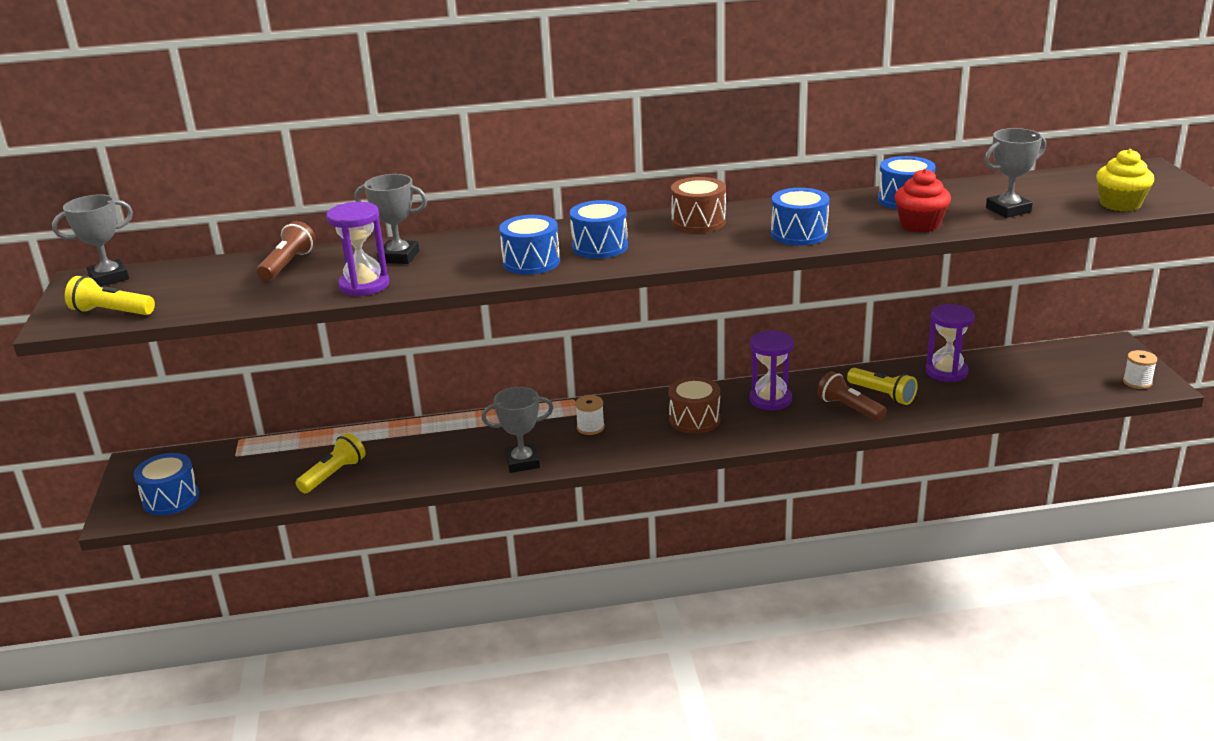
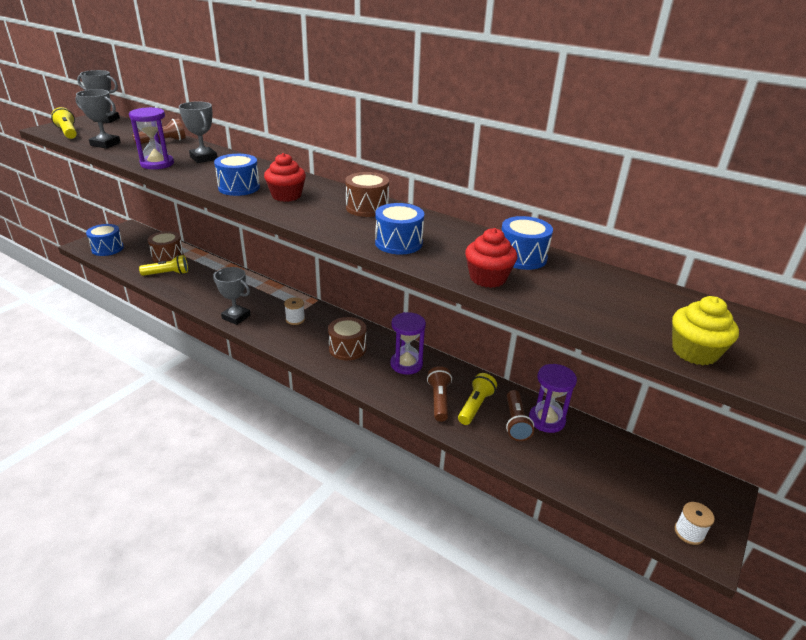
camera: 40 degrees right, 5 degrees up
blue drum [570,200,628,259] -> red cupcake [264,153,306,202]
yellow flashlight [847,368,918,405] -> yellow flashlight turned 150 degrees counterclockwise [458,373,497,425]
grey trophy [984,128,1046,218] -> grey trophy moved to [75,89,121,149]
none -> brown drum [148,231,184,263]
none -> brown flashlight [506,390,534,441]

